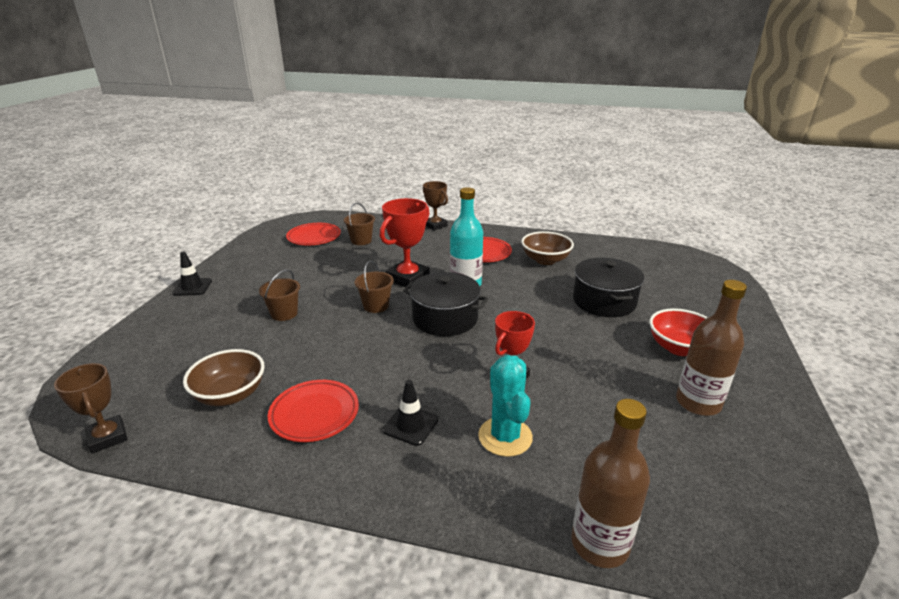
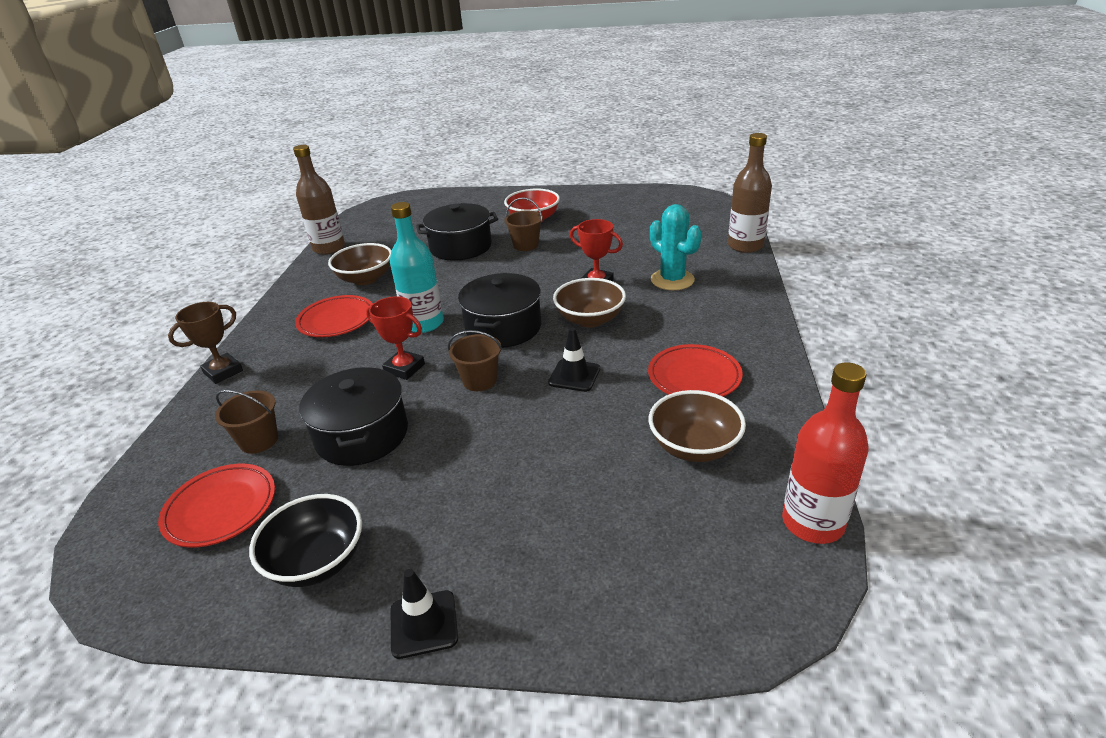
camera: 95 degrees left, 5 degrees up
brown trophy [54,363,128,454] -> red bottle [782,362,869,544]
brown bucket [259,269,300,321] -> brown bucket moved to [504,198,543,251]
red trophy [380,198,430,289] -> red trophy [366,296,425,380], size x0.66
black traffic cone [383,380,439,446] -> black traffic cone moved to [548,327,600,392]
turquoise cactus [478,355,533,457] -> turquoise cactus turned 75 degrees clockwise [650,204,702,290]
brown bottle [676,280,747,416] -> brown bottle moved to [293,145,345,255]
none -> black bowl [249,494,362,587]
none -> black pot [299,367,408,466]
none -> brown bowl [553,278,626,327]

